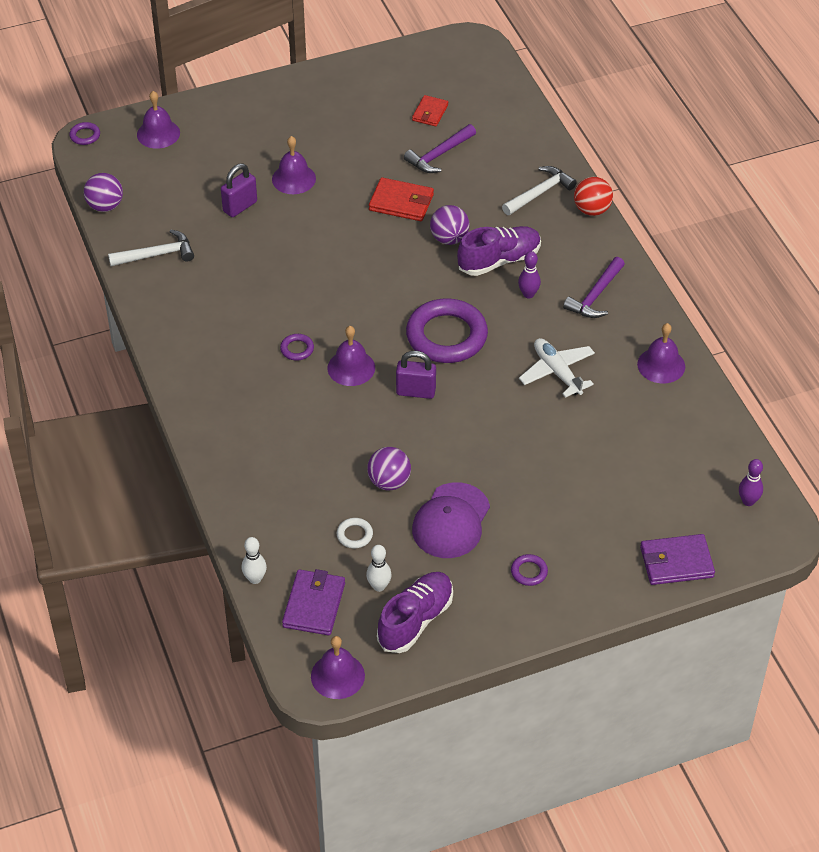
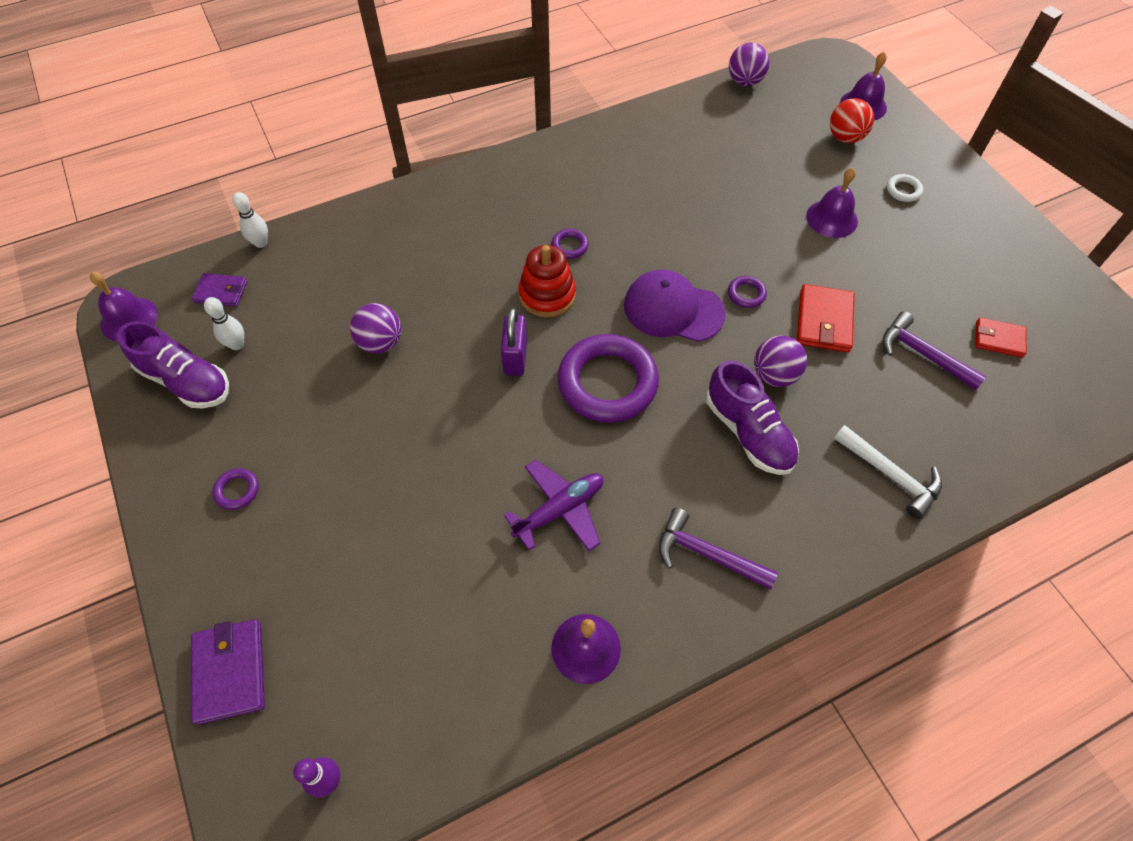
camera: 85 degrees right, 10 degrees up
purple ring [69,122,100,145] -> purple ring moved to [728,276,767,308]
white hammer [108,230,194,266] -> none
purple padlock [221,164,257,217] -> none
purple wallet [282,569,345,636] -> purple wallet [192,273,247,307], size x0.66
purple bell [328,326,375,386] -> red stacking toy [518,245,576,317]
white ring [337,518,373,548] -> white ring moved to [887,174,923,202]
purple cap [412,482,490,558] -> purple cap moved to [624,270,726,342]
purple bowling pin [518,251,541,298] -> none
white plane [519,338,595,398] -> purple plane [504,460,603,551]
red ball [574,177,613,216] -> red ball moved to [830,98,874,143]

